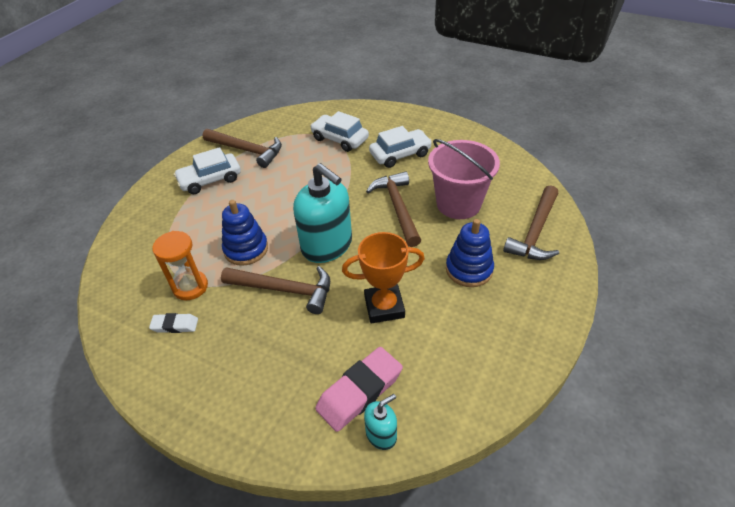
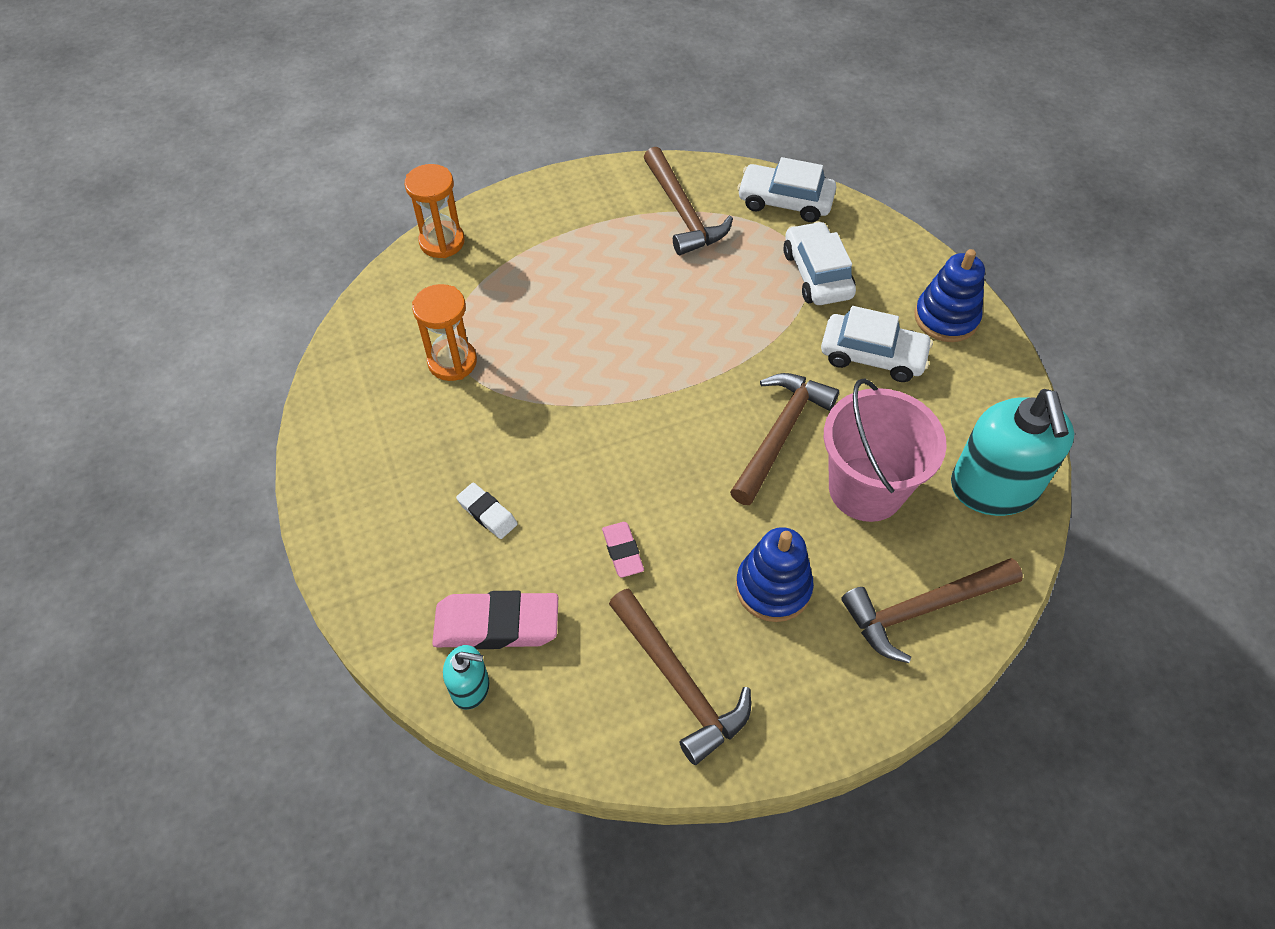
camera: 40 degrees right, 10 degrees up
white eraser [149,313,198,333] -> white eraser moved to [456,483,518,539]
white car [174,147,241,194] -> white car moved to [737,157,836,222]
brown hammer [221,266,330,314] -> brown hammer moved to [609,588,751,765]
blue stacking toy [222,200,268,266] -> blue stacking toy moved to [915,249,985,342]
turquoise soap dispenser [293,163,352,263] -> turquoise soap dispenser moved to [951,389,1074,516]
orange trophy [342,232,425,323] -> pink eraser [602,522,644,578]
none -> orange hourglass [405,164,465,258]

